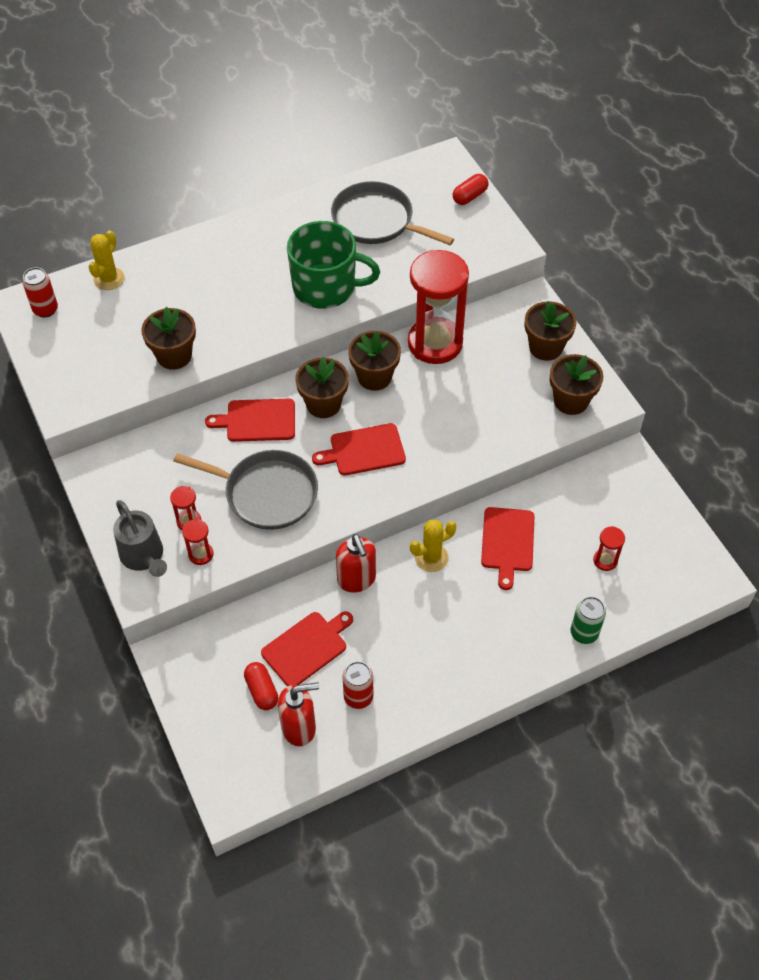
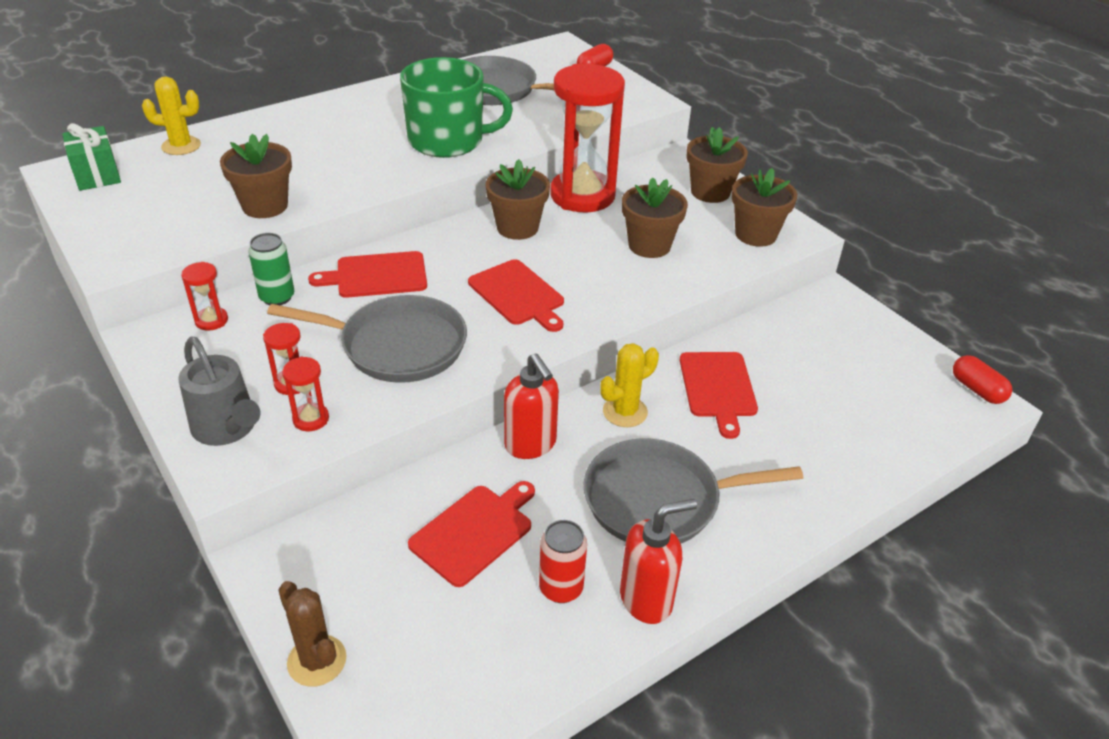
camera: 10 degrees left, 15 degrees down
red can [22,267,58,318] -> green gift [62,123,121,191]
yellow cactus [89,230,125,290] -> yellow cactus turned 75 degrees clockwise [142,76,201,155]
red capsule [244,662,278,710] -> red capsule moved to [953,355,1012,404]
red soap dispenser [278,682,319,746] -> red soap dispenser moved to [620,499,697,624]
brown flower pot [295,357,349,418] -> brown flower pot moved to [622,177,688,258]
red cutting board [312,423,406,476] -> red cutting board turned 105 degrees counterclockwise [468,259,564,332]
green can [571,597,606,644] -> green can moved to [248,233,294,305]
red hourglass [593,526,625,571] -> red hourglass moved to [181,262,228,331]
none -> brown cactus [278,581,346,687]
none -> grey pan [583,439,803,543]

